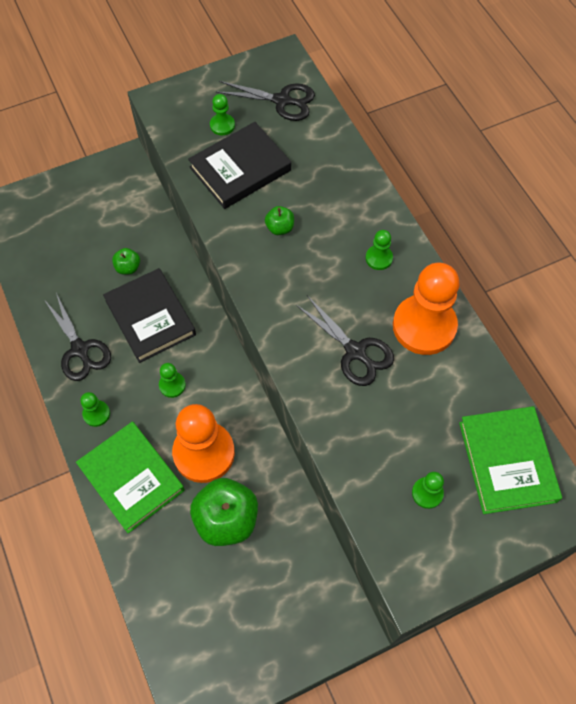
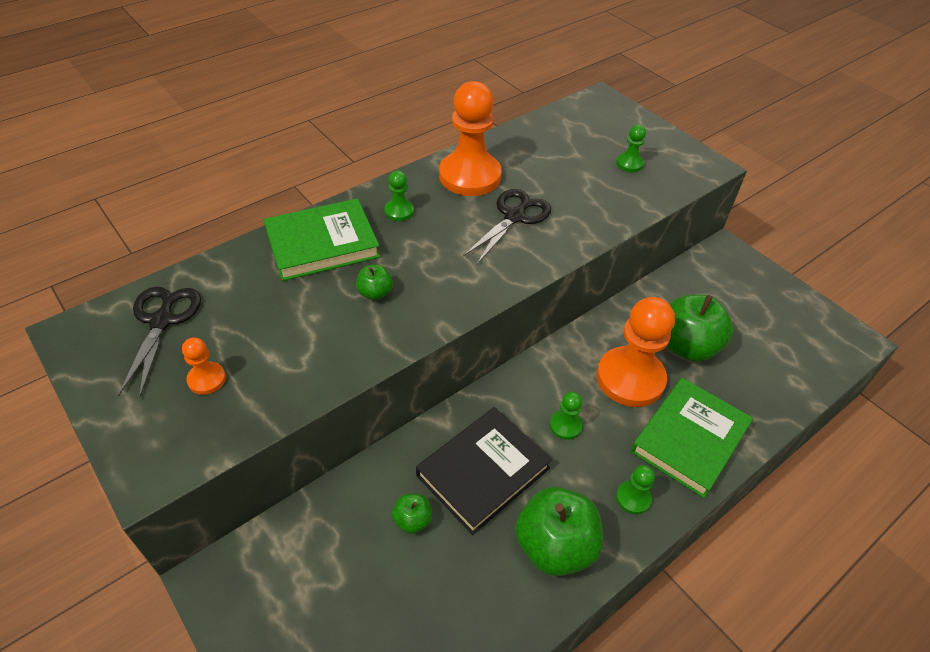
camera: 105 degrees left, 15 degrees down
black scissors [45,293,111,381] -> green apple [515,487,603,576]
black book [188,122,291,209] -> none
green pawn [210,94,235,135] -> orange pawn [182,337,226,395]
green book [459,406,562,514] -> green book moved to [264,198,380,281]

